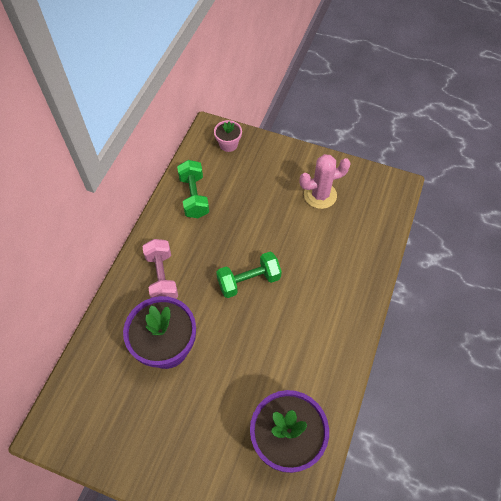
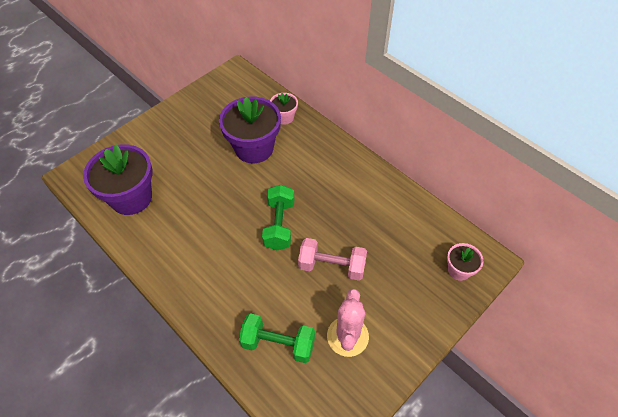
camera: 115 degrees right, 5 degrees down
pink dumbbell [142,239,178,299] -> pink dumbbell moved to [298,238,367,281]
green dumbbell [177,160,209,218] -> green dumbbell moved to [239,313,315,363]
none -> pink flower pot [270,93,298,125]

